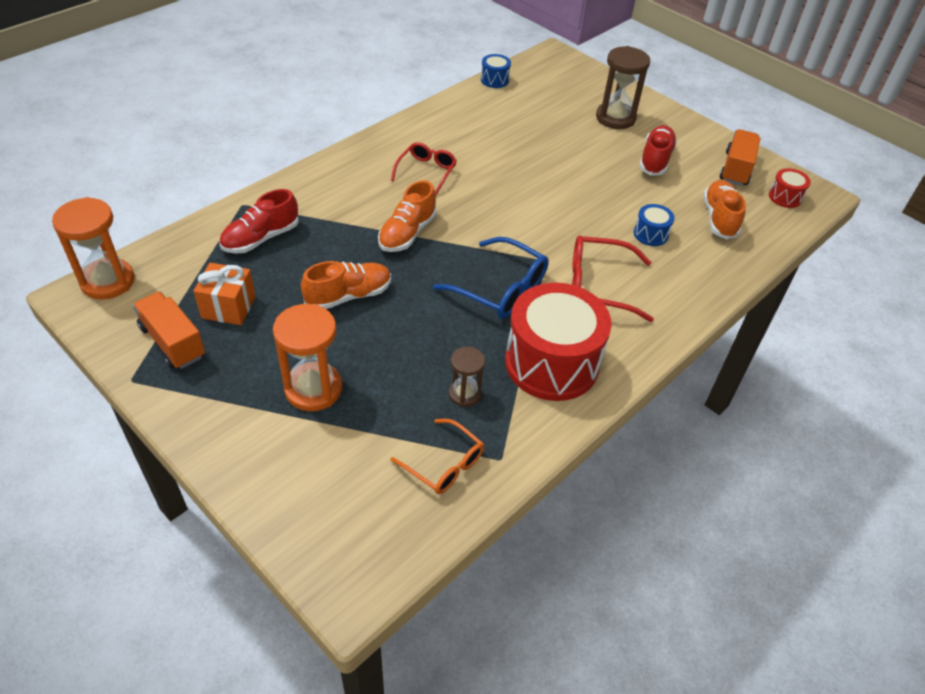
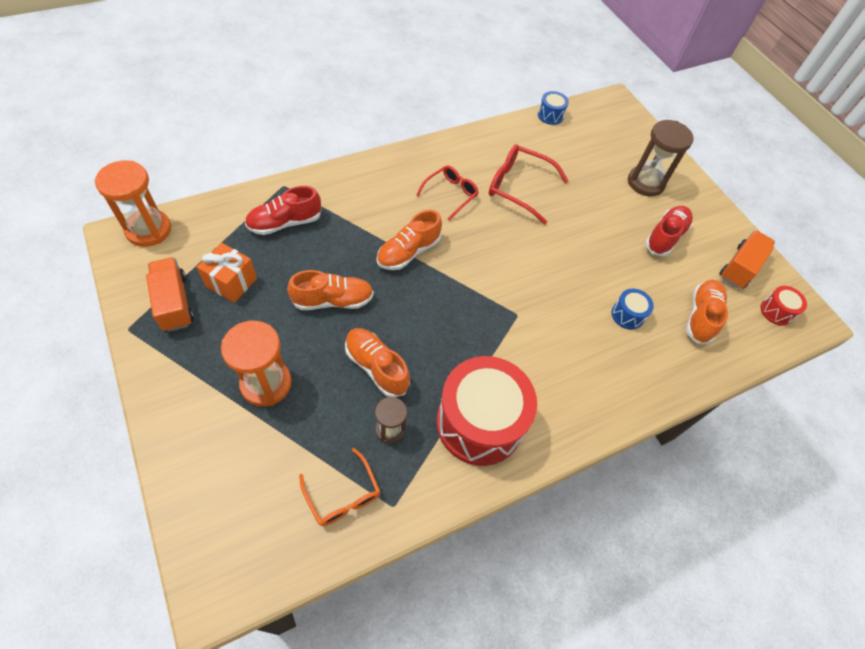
camera: 15 degrees right, 10 degrees up
blue glasses [433,237,549,319] -> none
red glasses [572,235,654,322] -> red glasses moved to [489,144,569,224]
none -> orange shoe [345,328,410,397]

